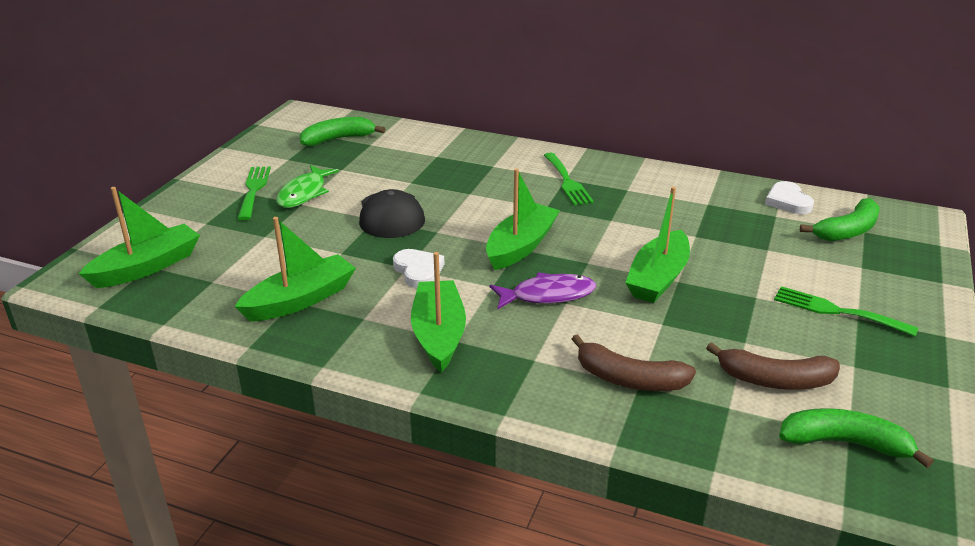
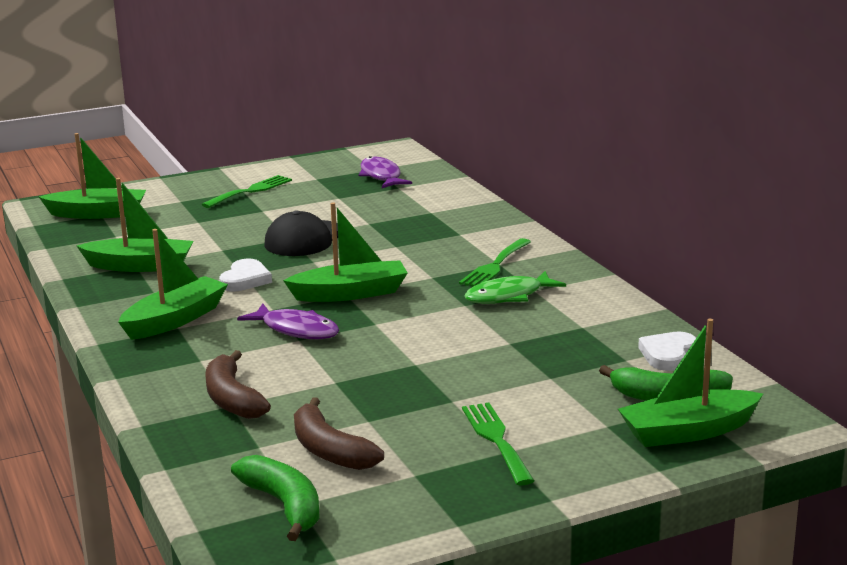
camera: 45 degrees right, 10 degrees down
green fish [276,165,339,208] -> green fish moved to [464,271,566,304]
green banana [300,117,385,146] -> purple fish [359,156,412,188]
green boat [625,187,690,303] -> green boat moved to [618,319,763,447]

